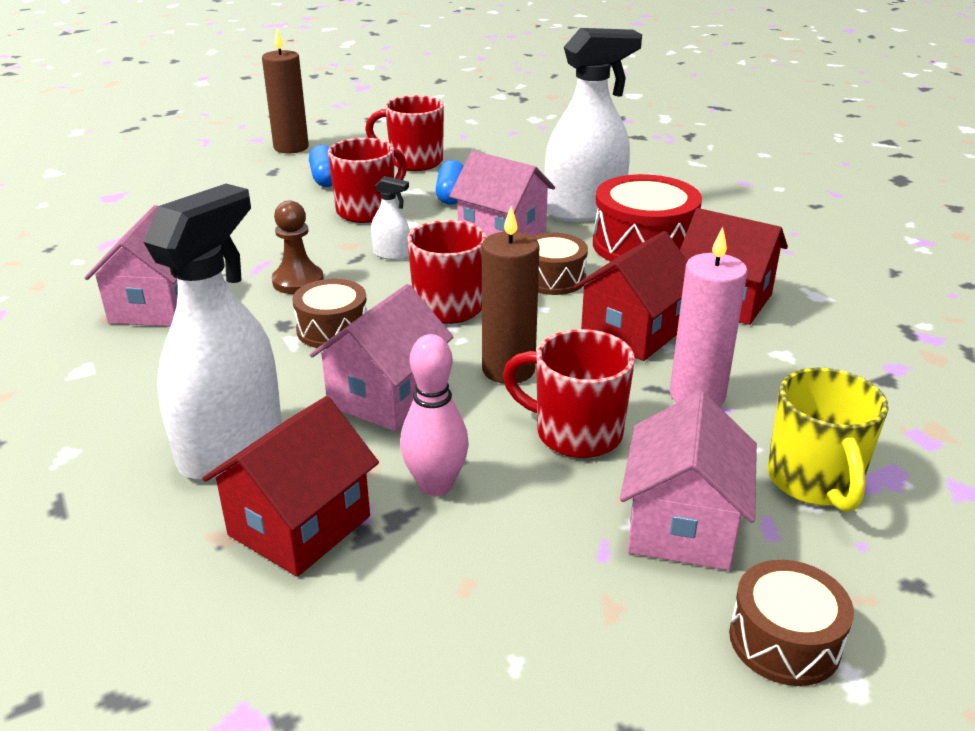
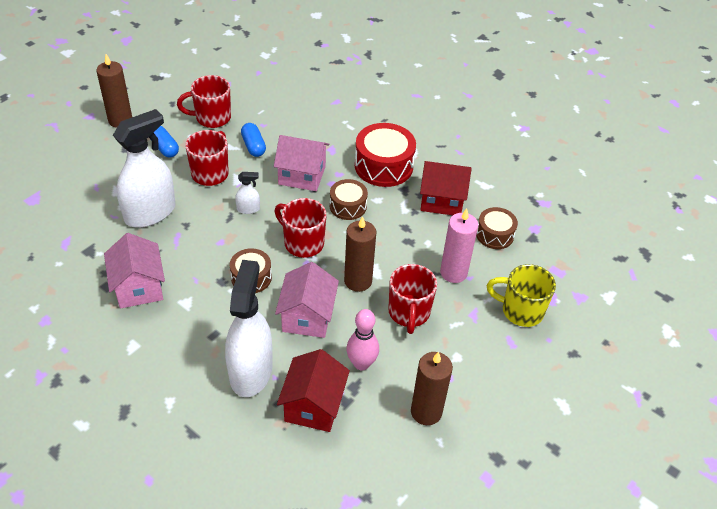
camera: 25 degrees left, 15 degrees up
brown pawn [272,201,324,294] -> none
red mug [503,329,635,458] -> red mug turned 90 degrees counterclockwise [388,264,437,334]
white spray bottle [544,28,642,222] -> white spray bottle moved to [113,109,176,228]
red house [573,231,687,361] -> none
pink house [620,391,757,570] -> none
brown drum [729,560,854,686] -> brown drum moved to [476,207,518,249]
yellow mug [767,367,889,512] -> yellow mug turned 135 degrees clockwise [487,264,556,327]
none -> brown candle [411,351,453,425]

